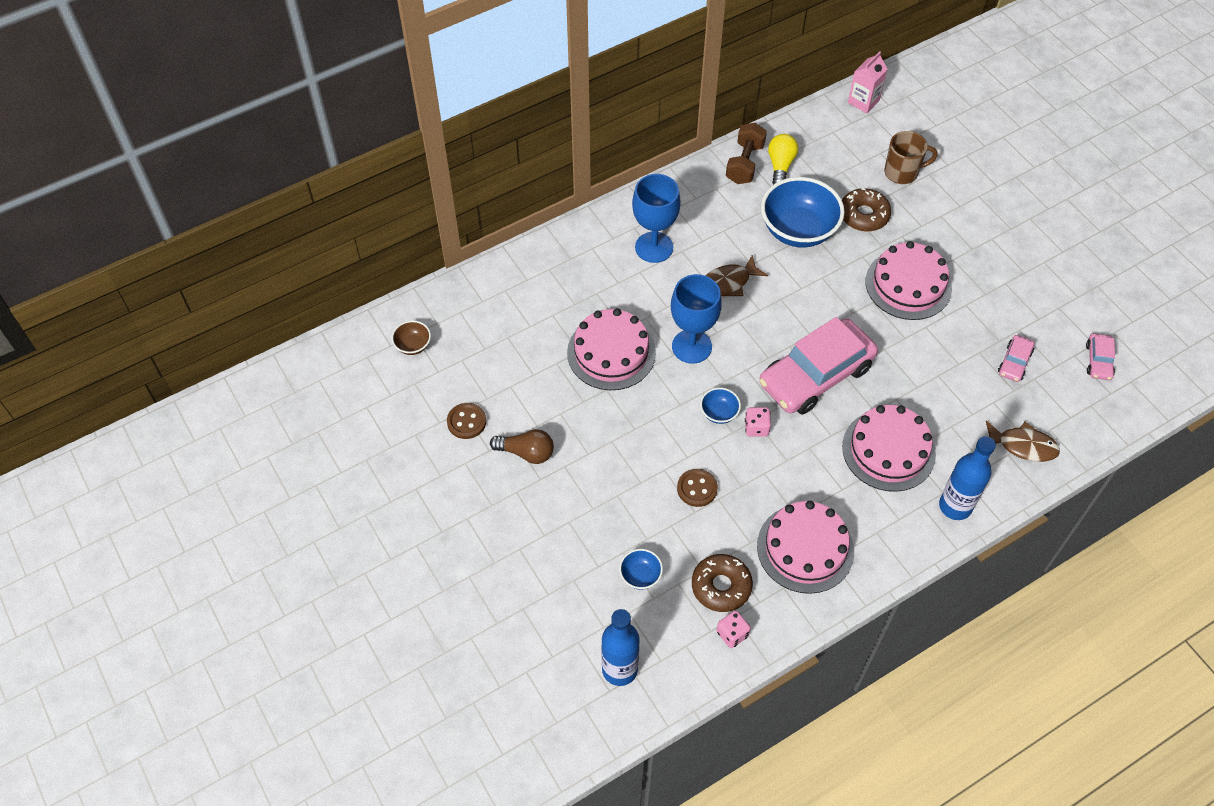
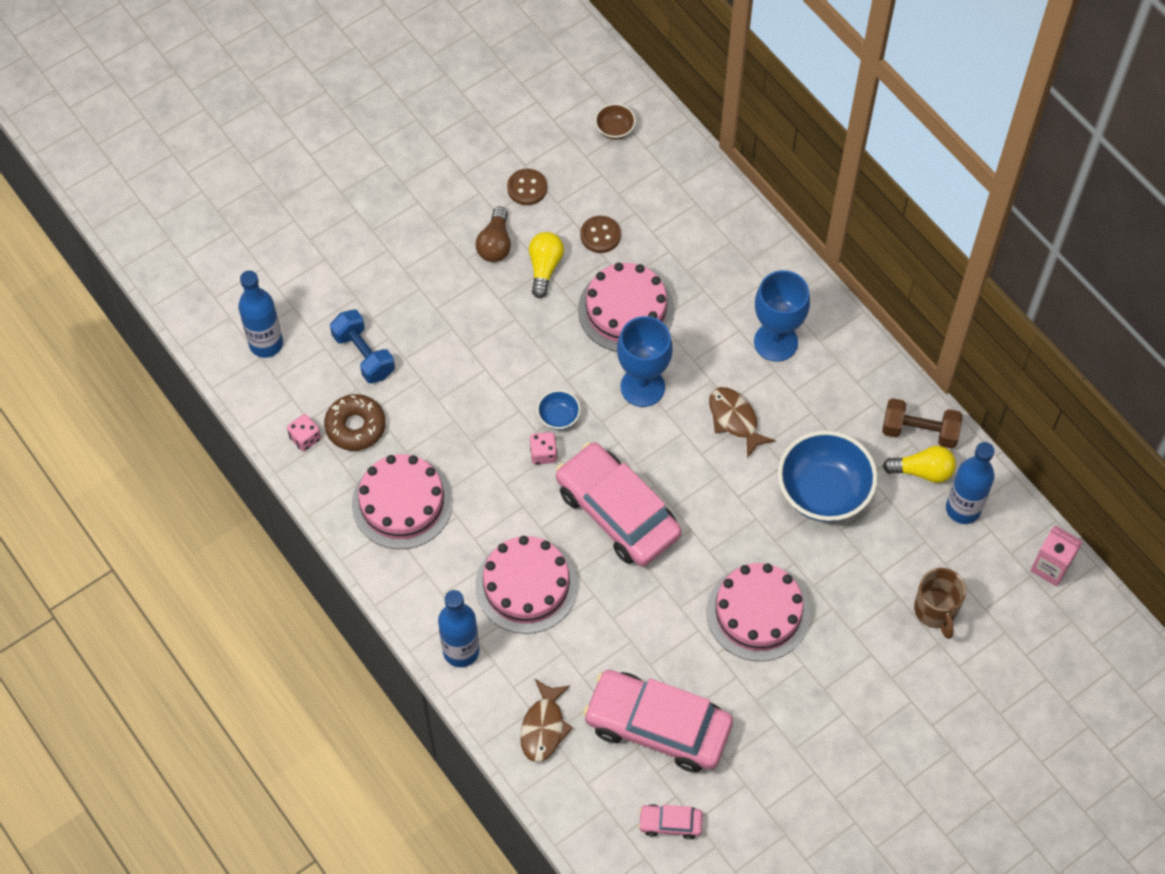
camera: 85 degrees right, 5 degrees up
blue bowl [619,549,663,589] -> blue dumbbell [330,309,395,384]
brown button [677,469,718,507] -> brown button moved to [580,216,621,253]
brown donut [842,188,891,232] -> none
pink car [998,335,1034,382] -> pink car [583,670,733,772], size x2.30
none -> yellow light bulb [529,232,564,298]
none -> blue bottle [946,442,995,524]

